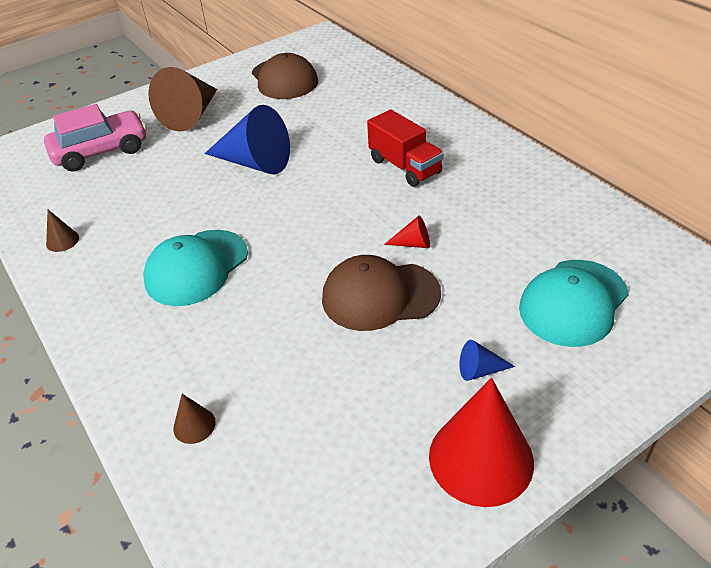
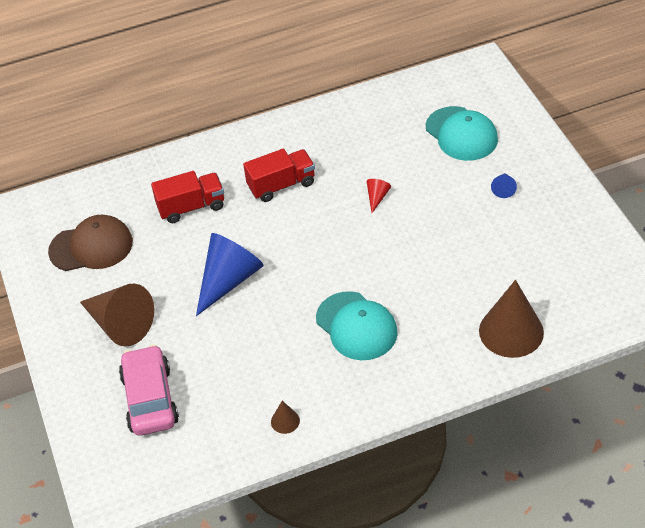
camera: 75 degrees left, 5 degrees up
brown cone [173,394,216,444] -> brown cone [479,280,544,358], size x2.30
brown cap [322,255,441,331] -> none
red cone [429,378,534,507] -> none
none -> red truck [151,171,224,223]

